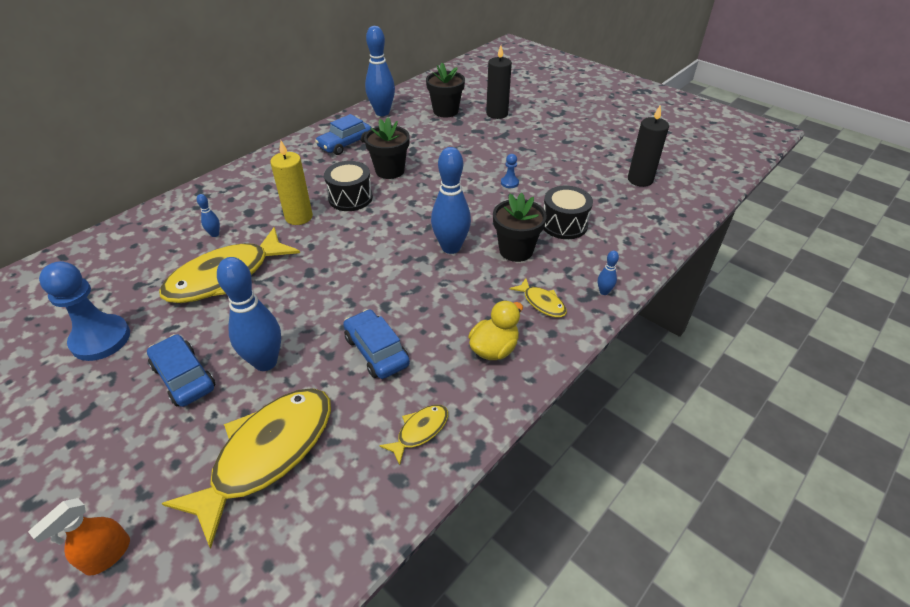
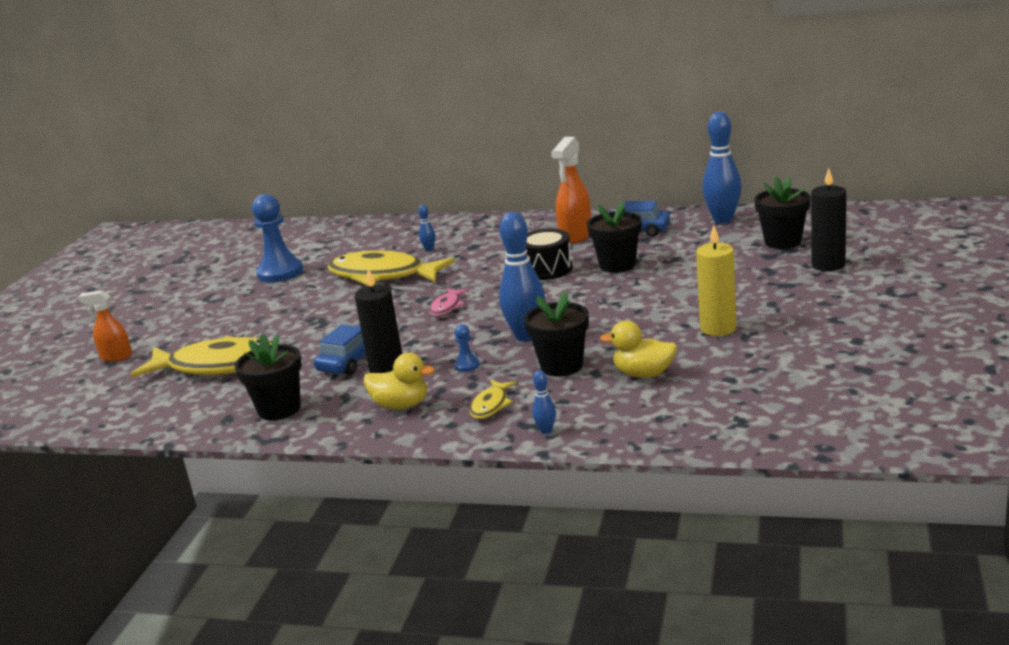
camera: 65 degrees right, 20 degrees down
blue car [147,334,215,407] -> none
blue bowling pin [217,257,281,371] -> none
yellow candle [270,141,313,225] -> yellow candle moved to [696,225,736,336]
yellow fish [379,405,448,465] -> black flower pot [235,334,302,420]
blue pawn [501,154,519,188] -> blue pawn moved to [454,324,480,372]
black drum [543,186,593,239] -> yellow duck [600,321,677,378]
black candle [628,105,669,187] -> black candle moved to [355,268,402,373]
none -> pink fish [429,288,469,316]
none -> orange spray bottle [551,137,591,244]

